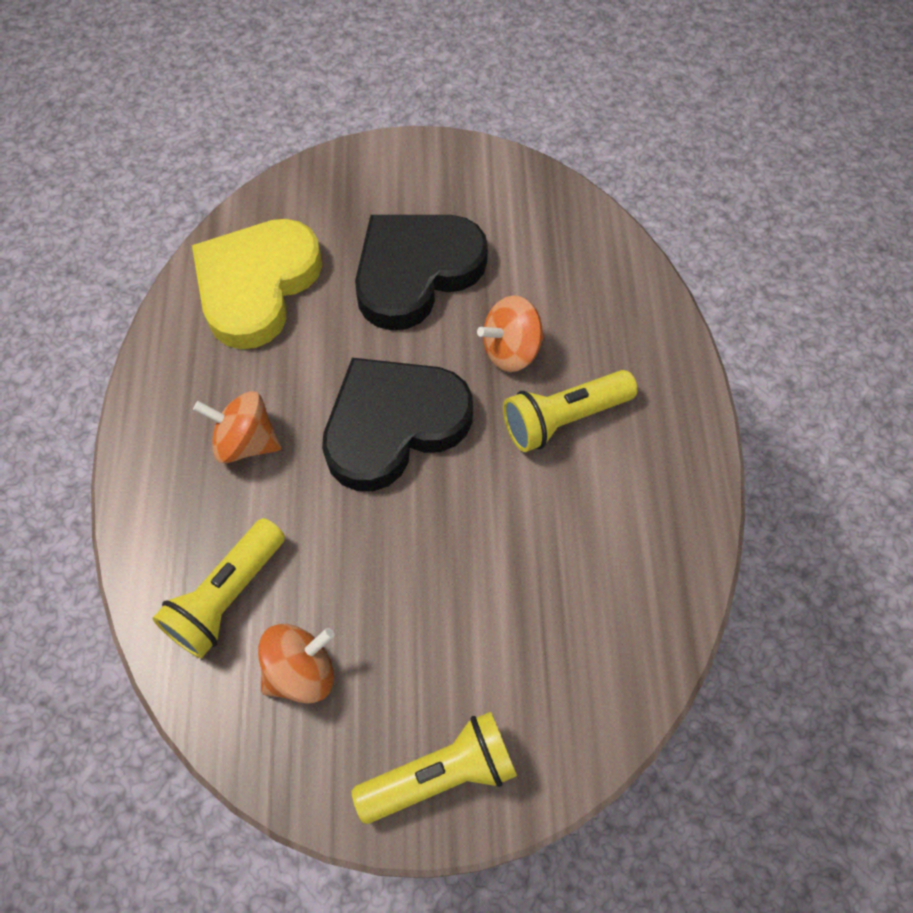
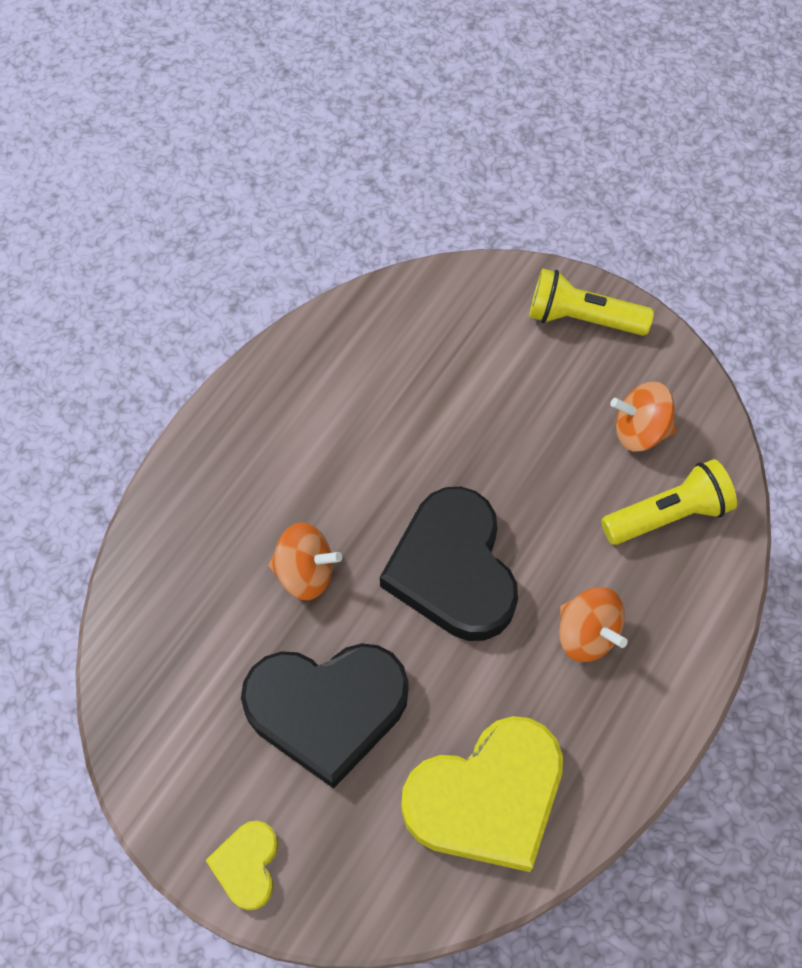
camera: 145 degrees left, 0 degrees up
black heart [322,358,473,491] -> black heart turned 75 degrees clockwise [380,487,518,641]
yellow flashlight [503,370,638,452] -> none
none -> yellow heart [205,821,278,910]

